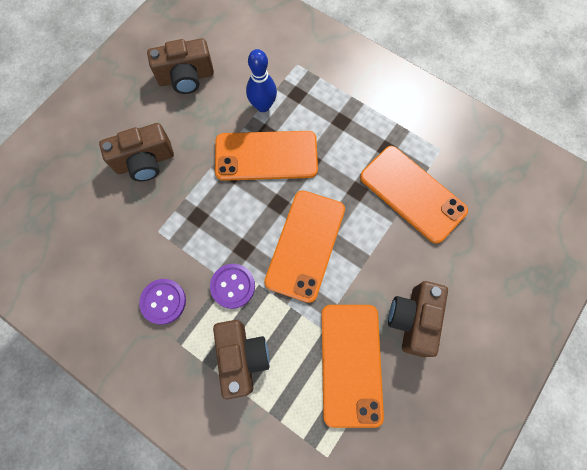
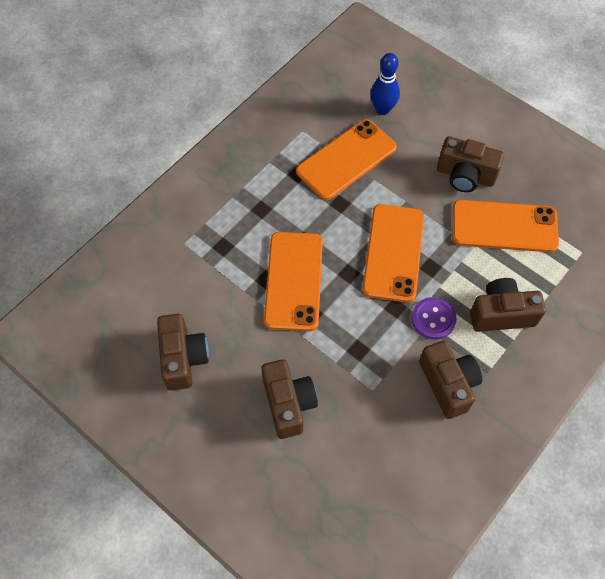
camera: 85 degrees left, 10 degrees down
purple button [139,279,186,325] -> brown camera [419,340,482,419]
blue bowling pin [246,49,277,112] -> blue bowling pin moved to [370,53,400,115]
orange phone [264,190,345,303] -> orange phone turned 75 degrees clockwise [362,204,424,303]

